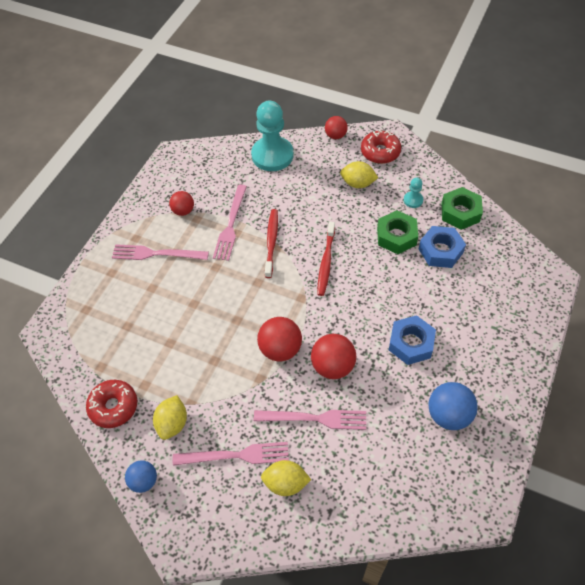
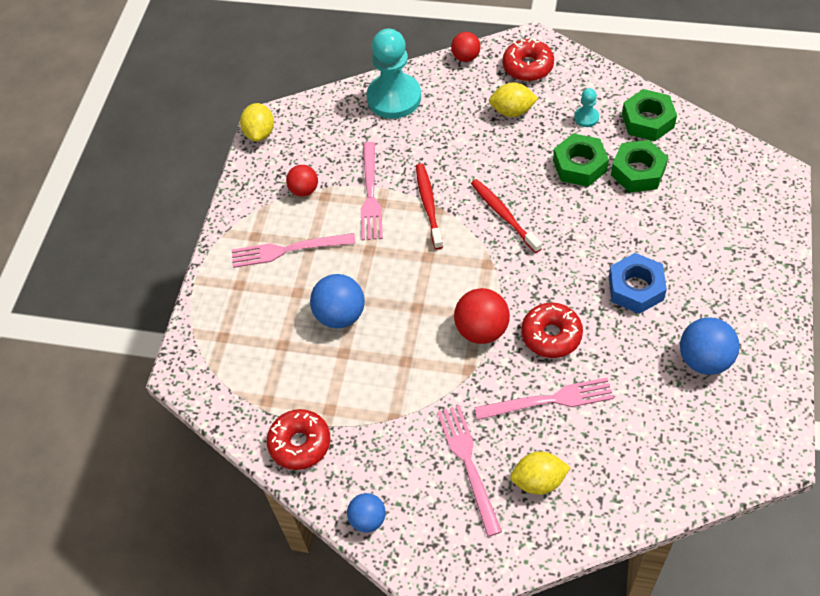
camera: 10 degrees left, 0 degrees up
yellow lemon [153,395,187,440] -> yellow lemon moved to [240,103,274,142]
pink fork [173,442,289,466] -> pink fork turned 90 degrees counterclockwise [437,405,502,537]
red ball [311,334,356,379] -> red donut [521,303,583,358]
red toothbrush [317,222,335,296] -> red toothbrush turned 150 degrees clockwise [471,179,542,253]
blue nut [419,226,466,268] -> green nut [611,140,668,193]
none -> blue ball [310,274,365,329]

